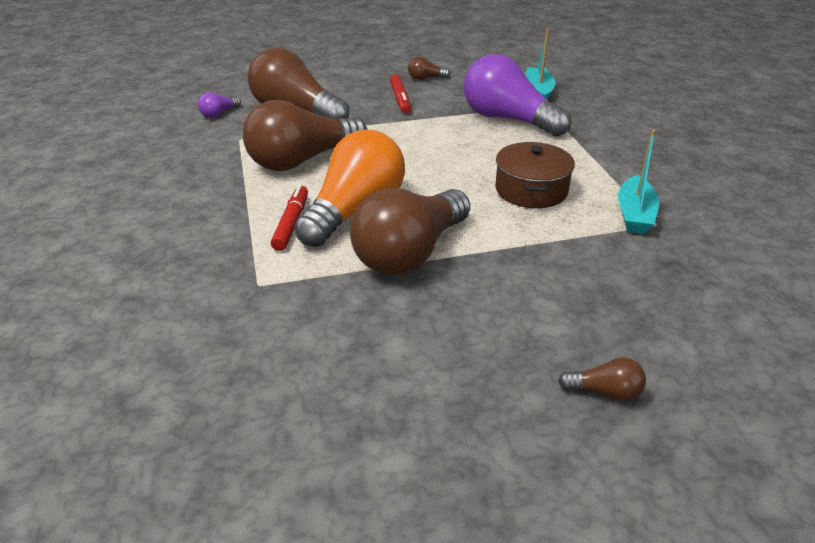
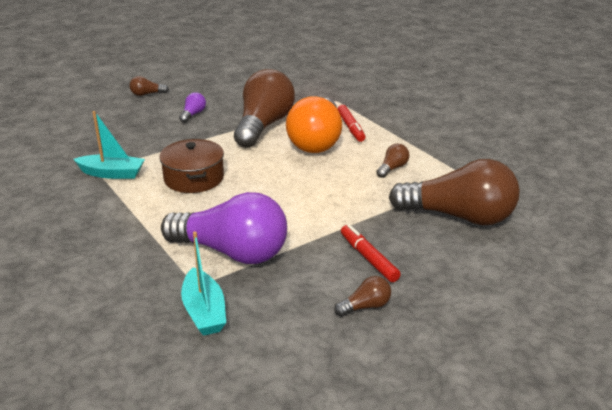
camera: 160 degrees right, 5 degrees down
purple light bulb [198,92,241,118] -> purple light bulb moved to [179,92,206,123]
brown light bulb [243,100,367,171] -> brown light bulb [376,144,409,178], size x0.41
turquoise boat [618,129,659,234] -> turquoise boat turned 105 degrees clockwise [73,111,145,179]

